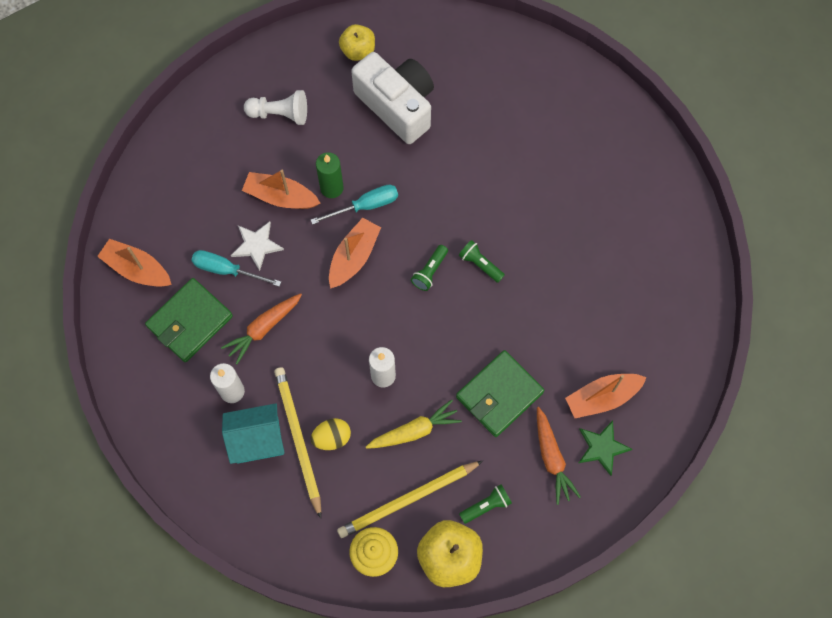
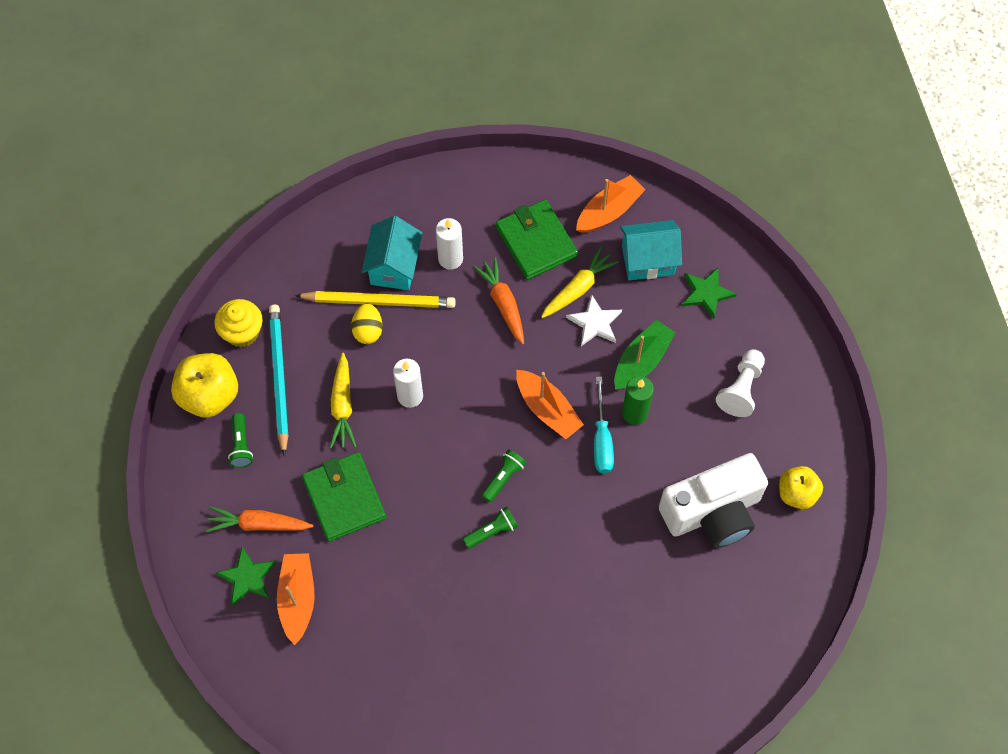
camera: 110 degrees right, 5 degrees down
turquoise screwdriver [191,250,281,287] -> yellow carrot [541,247,619,318]
orange boat [242,170,320,209] -> green boat [614,320,676,390]
yellow pencil [337,461,483,538] -> turquoise pencil [269,305,288,456]
green flashlight [411,245,448,291] -> green flashlight turned 75 degrees clockwise [481,449,526,502]
none -> turquoise house [620,220,682,280]
none -> green star [682,268,737,319]

